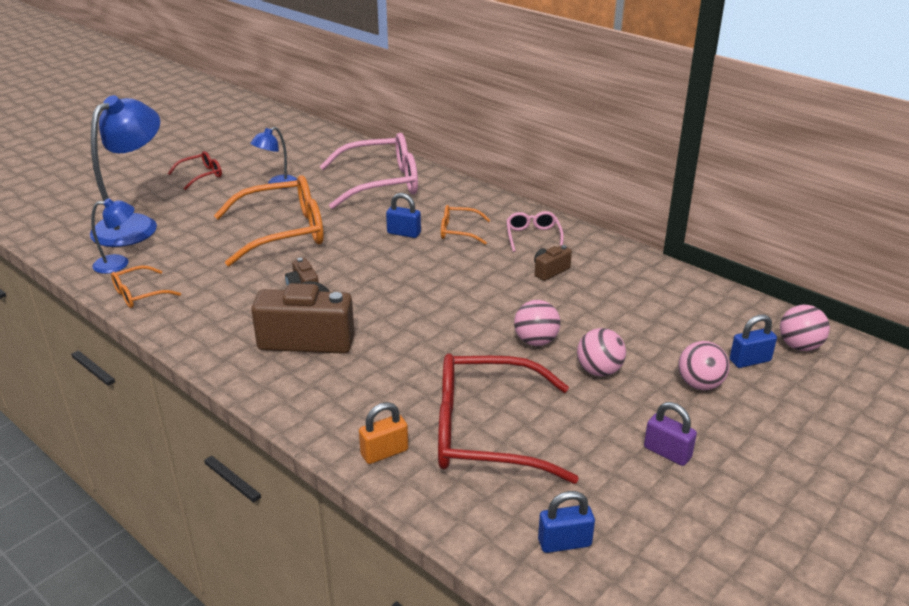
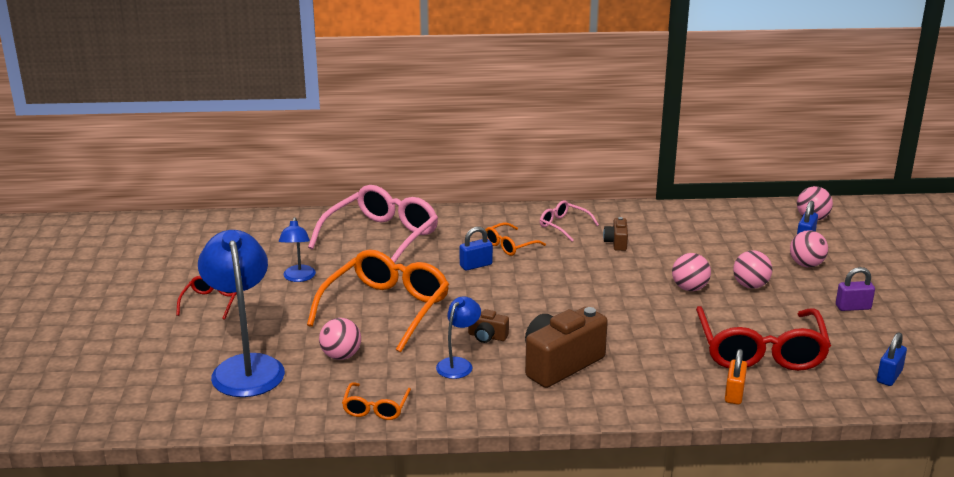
camera: 45 degrees left, 5 degrees down
blue lamp [91,198,135,274] -> blue lamp moved to [436,296,481,379]
red glasses [438,354,578,484] -> red glasses turned 45 degrees counterclockwise [696,306,831,371]
none -> pink ball [319,318,361,360]

